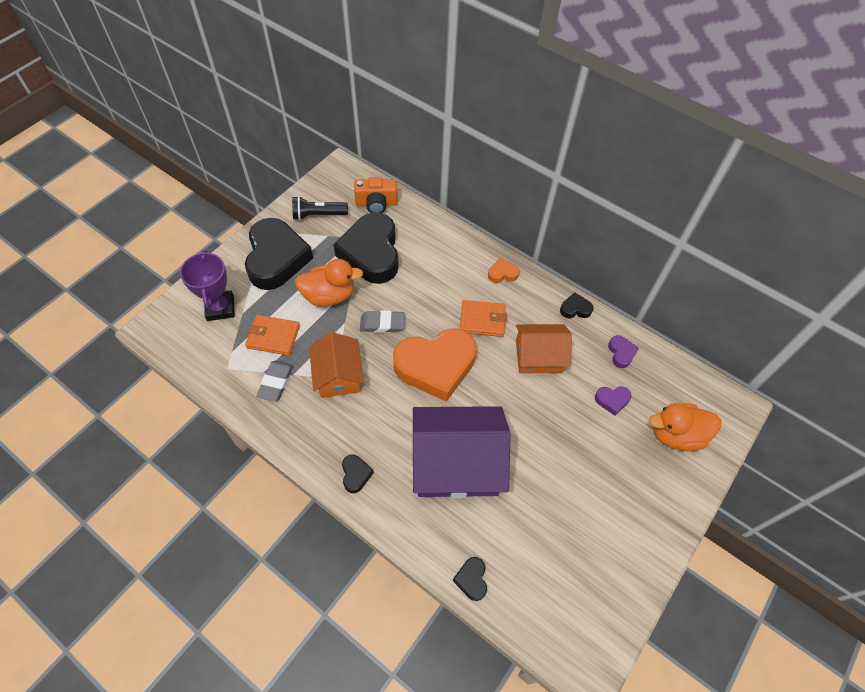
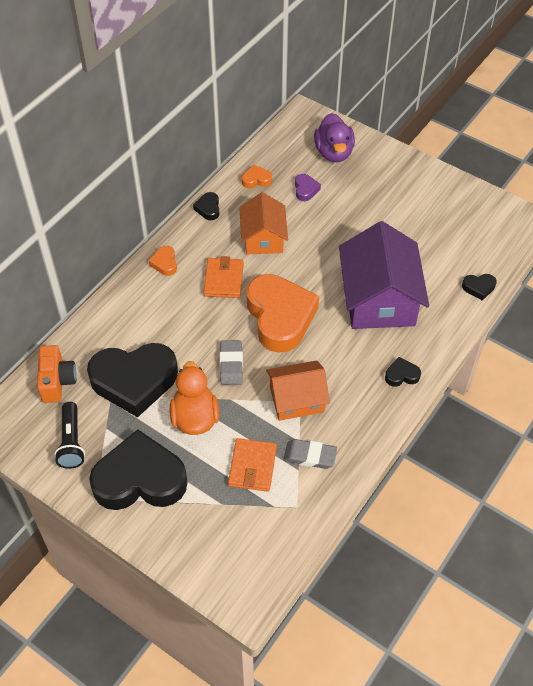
camera: 90 degrees left, 5 degrees down
purple trophy [180,250,235,321] -> none
purple heart [608,335,639,368] -> orange heart [242,165,272,188]
orange duck [649,403,721,451] -> purple duck [314,113,355,162]

